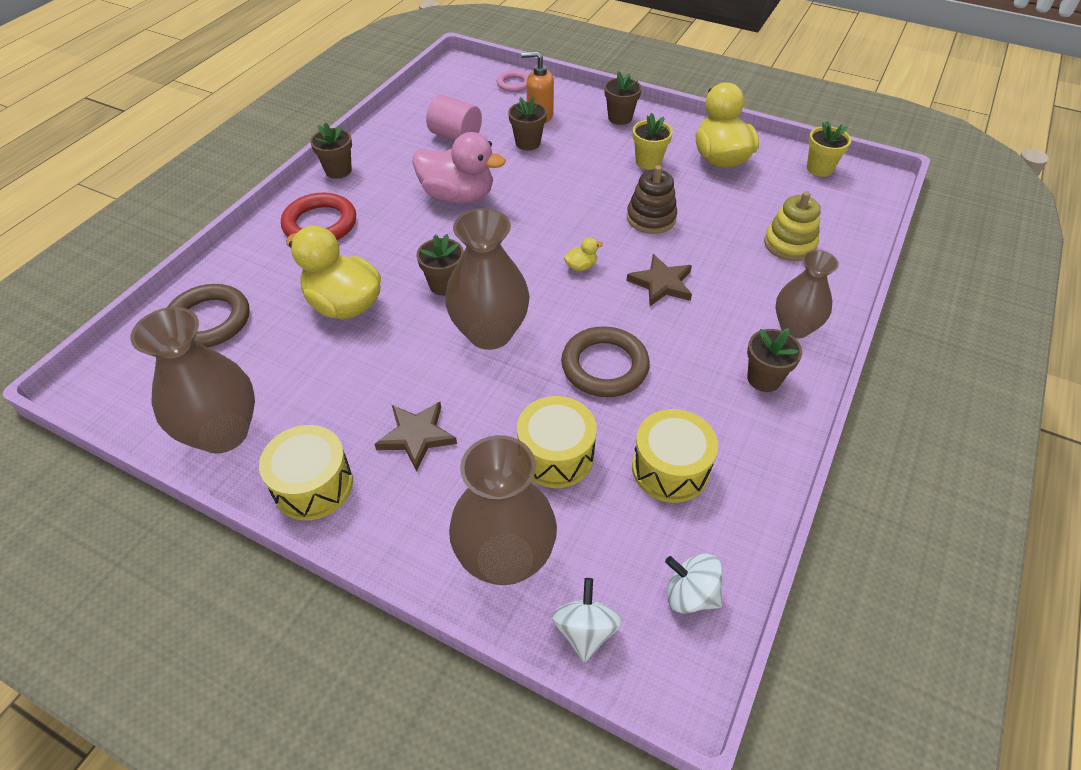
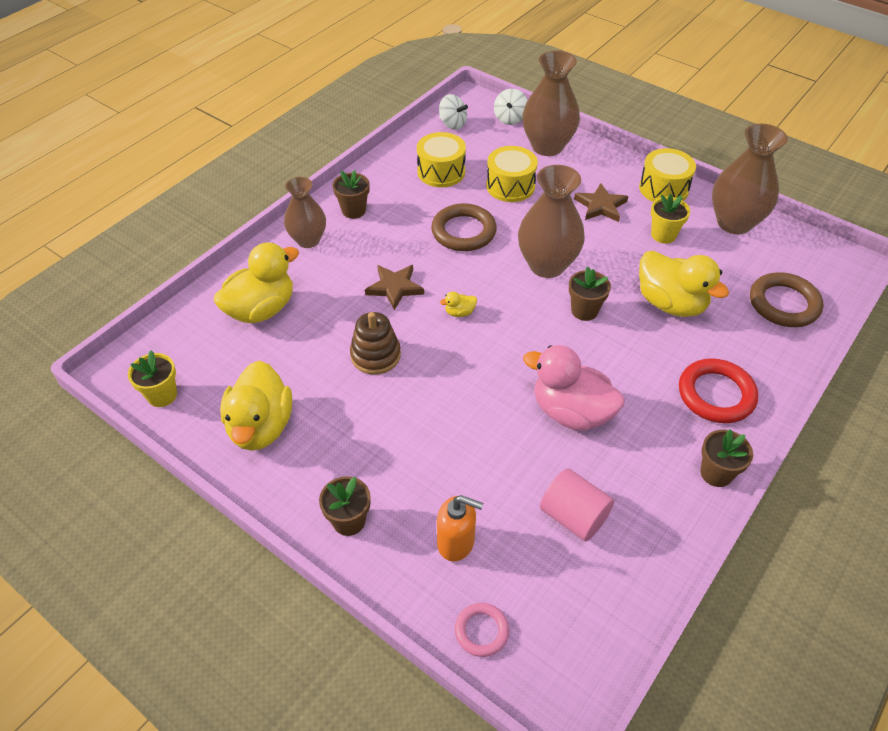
camera: 170 degrees left, 0 degrees up
brown flower pot [508,96,547,150] -> none
yellow flower pot [633,113,673,170] -> yellow flower pot moved to [651,194,690,244]
yellow stacking toy [764,191,821,261] -> yellow duck [214,243,299,323]

